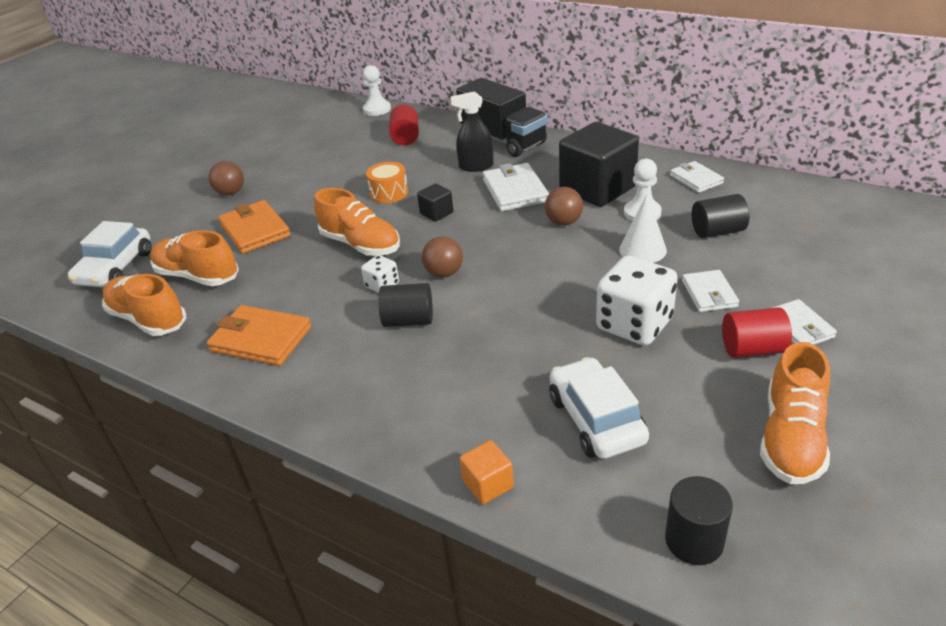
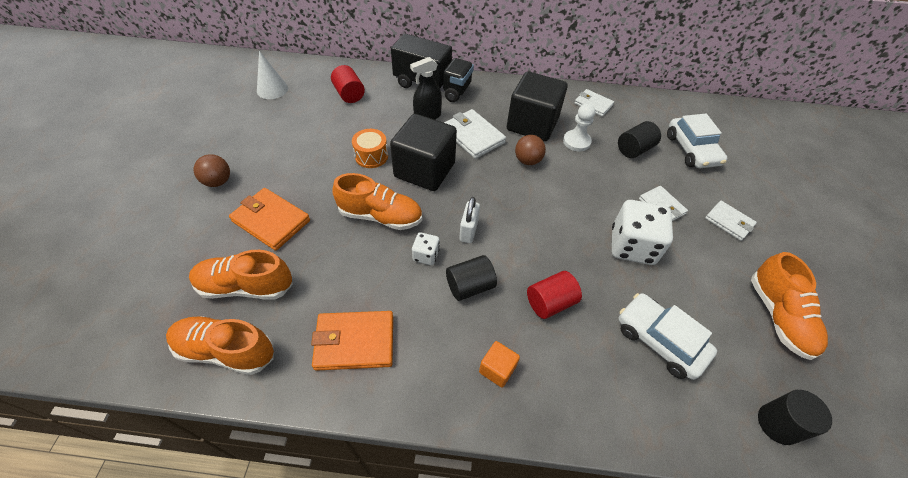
camera: 30 degrees left, 15 degrees up
white car [68,221,152,287] -> white car moved to [667,114,727,168]
white pawn [363,65,391,116] -> none
black cube [417,183,453,222] -> black cube [390,114,457,191], size x2.26
brown ball [422,236,463,278] -> white padlock [459,197,480,243]
orange cube [460,440,514,504] -> orange cube moved to [479,341,520,388]
white cone [619,194,667,263] -> white cone moved to [257,51,288,99]
red cylinder [722,307,792,358] -> red cylinder moved to [527,271,582,319]

